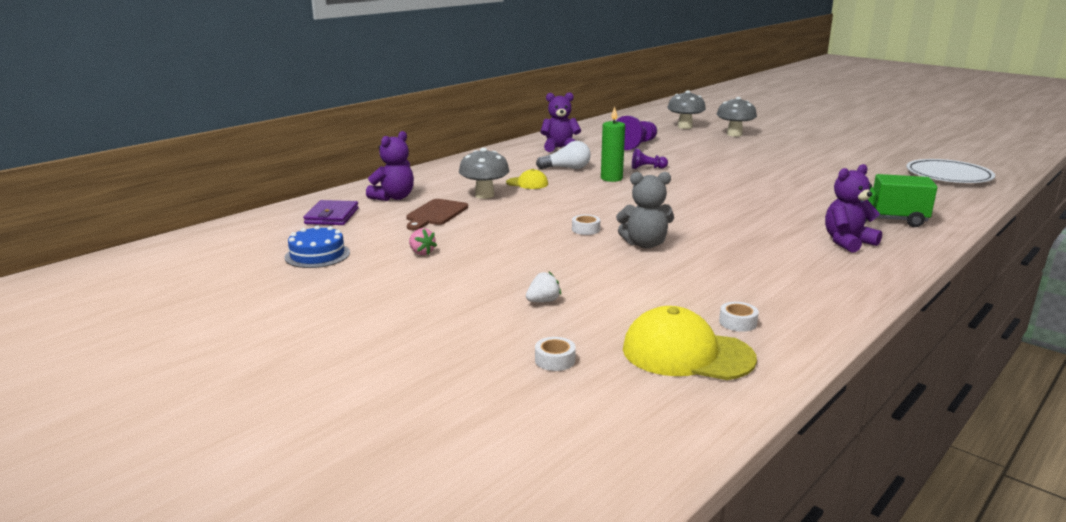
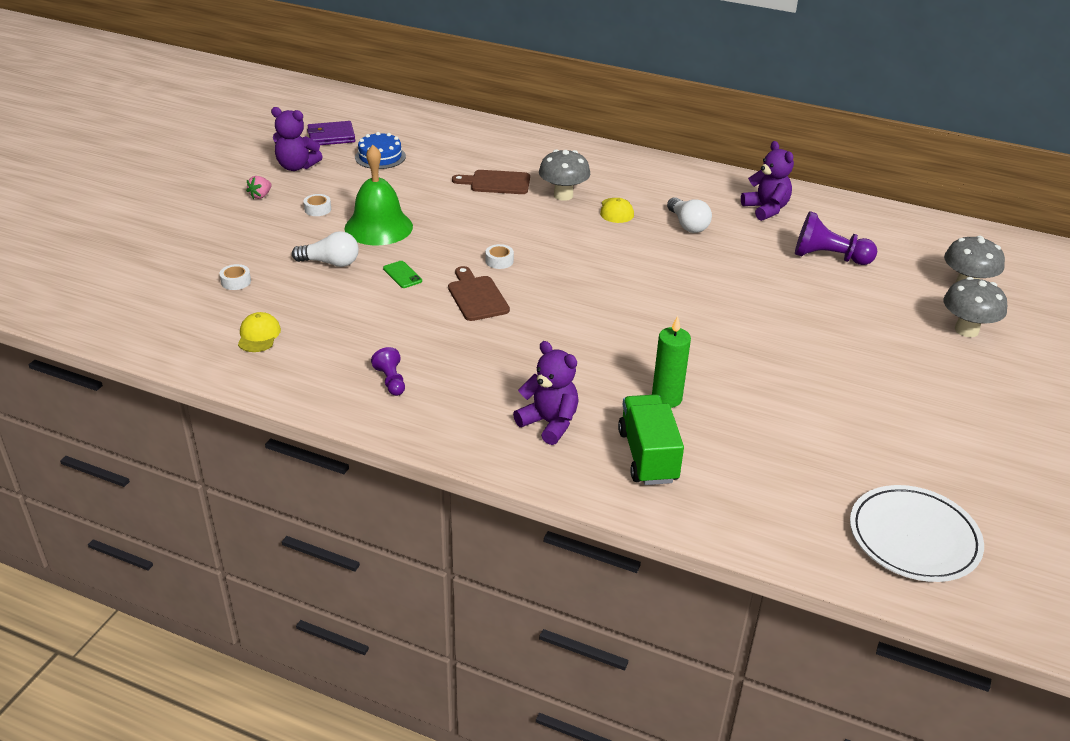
camera: 70 degrees right, 15 degrees up
purple wallet [303,200,359,225] -> purple wallet moved to [307,121,355,145]
purple teddy bear [366,131,414,201] -> purple teddy bear moved to [271,107,323,171]
pink strawberry [409,228,437,255] -> pink strawberry moved to [246,176,272,199]
white strawberry [526,272,561,302] -> white light bulb [292,231,359,267]
green candle [601,107,625,182] -> green candle moved to [652,316,691,408]
grey teddy bear [616,172,674,249] -> brown cutting board [448,266,510,321]
yellow cap [623,306,757,380] -> yellow cap [238,312,281,352], size x0.54
purple pawn [632,148,668,169] -> purple pawn moved to [371,347,405,396]
white tape [719,302,759,332] -> white tape moved to [304,194,331,216]
none -> green bell [344,145,413,245]
none -> green phone [383,261,422,288]

